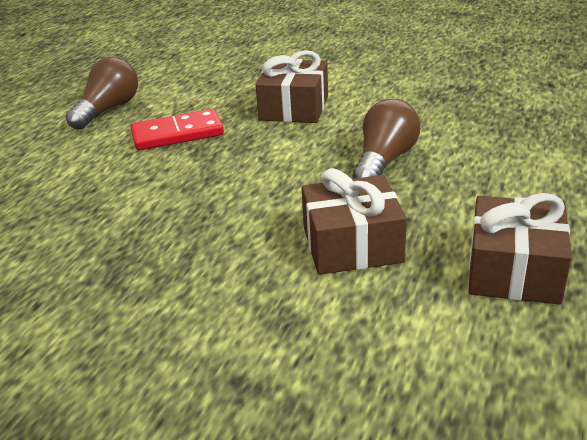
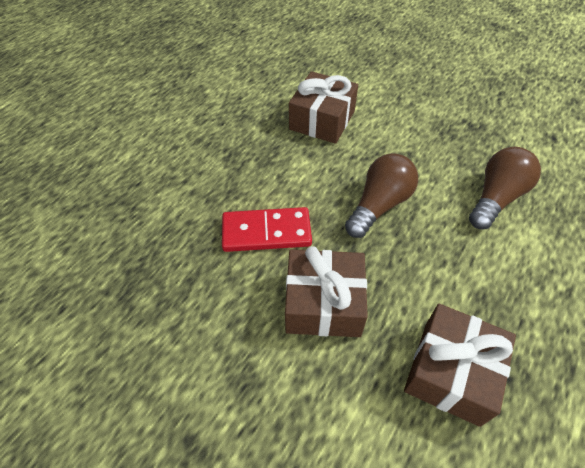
camera: 10 degrees right, 20 degrees up
brown light bulb [66,57,138,130] -> brown light bulb moved to [469,147,541,229]
red domino [131,109,224,150] -> red domino moved to [222,207,312,252]

